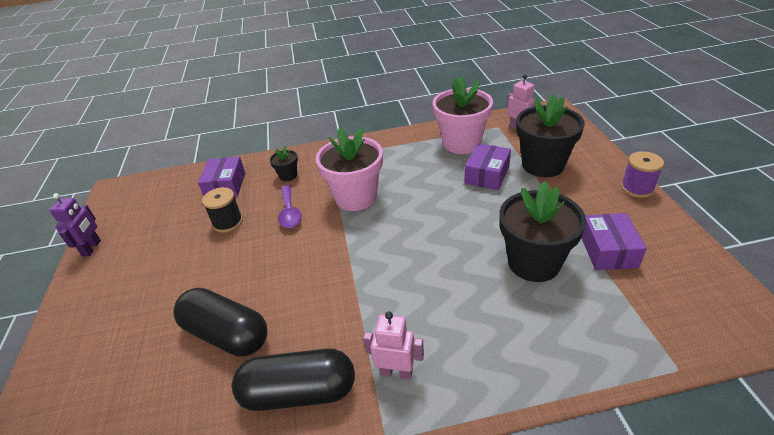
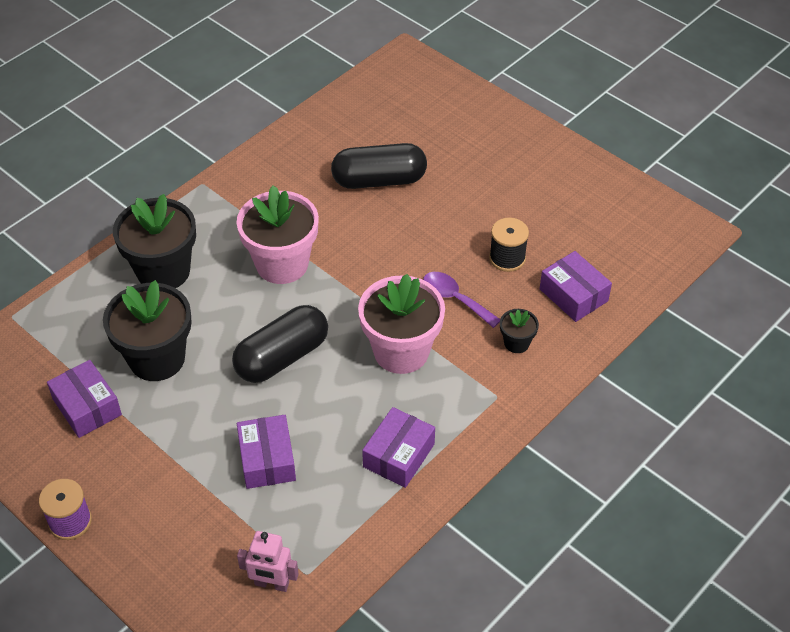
camera: 140 degrees right, 10 degrees up
purple robot [49,193,101,257] -> none
black capsule [232,348,355,411] -> black capsule moved to [232,305,328,383]
pink robot [363,311,424,379] -> none
pink flower pot [432,77,493,154] -> pink flower pot moved to [237,185,319,284]
black flower pot [516,94,585,177] -> black flower pot moved to [113,194,196,288]
none -> purple box [362,407,435,488]

